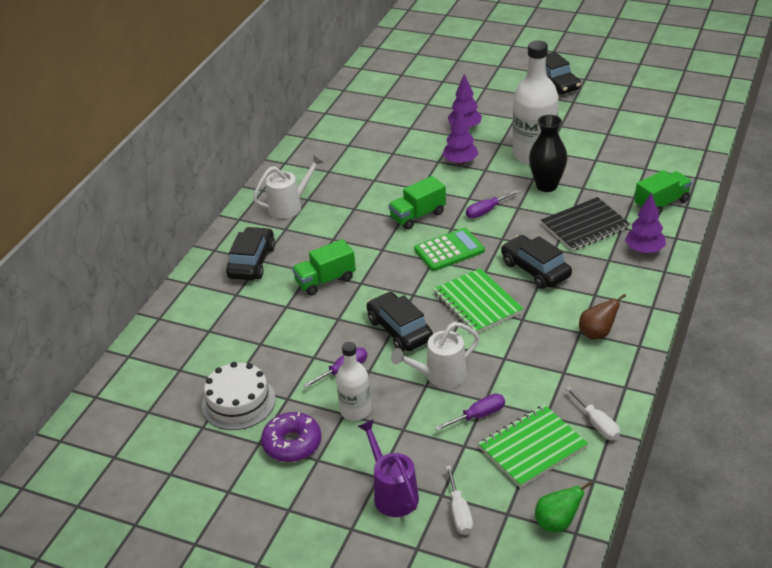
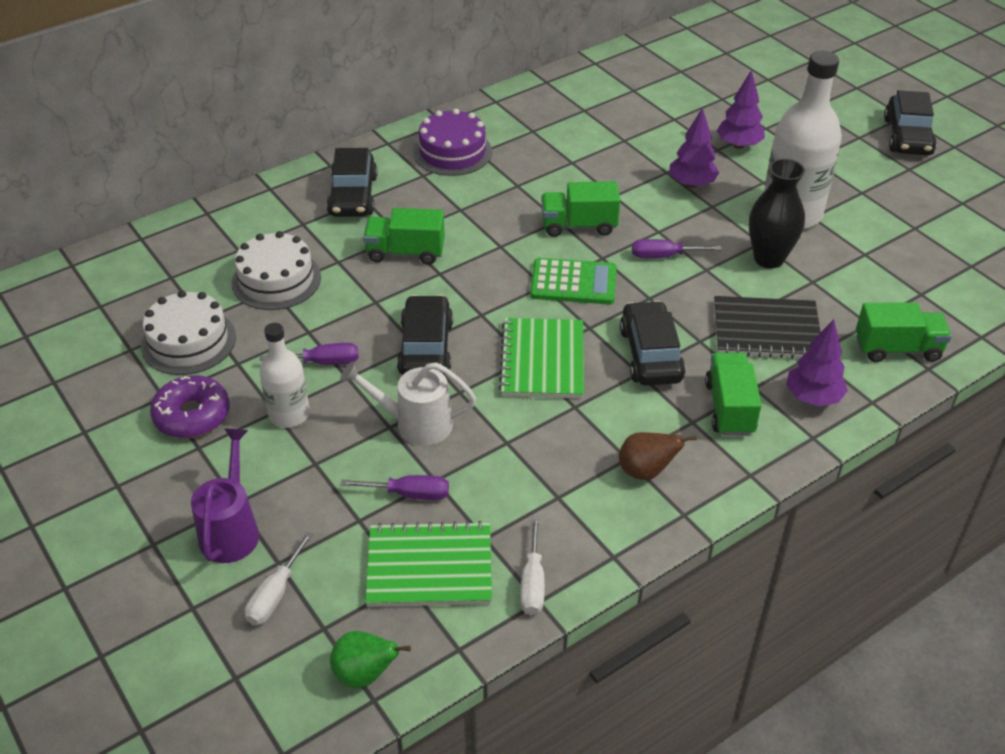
camera: 30 degrees right, 5 degrees up
black car [226,227,275,280] -> black car turned 135 degrees clockwise [327,148,377,217]
white watering can [253,154,324,219] -> purple cake [413,109,492,176]
none -> white cake [232,231,321,310]
none -> green truck [705,353,762,436]

